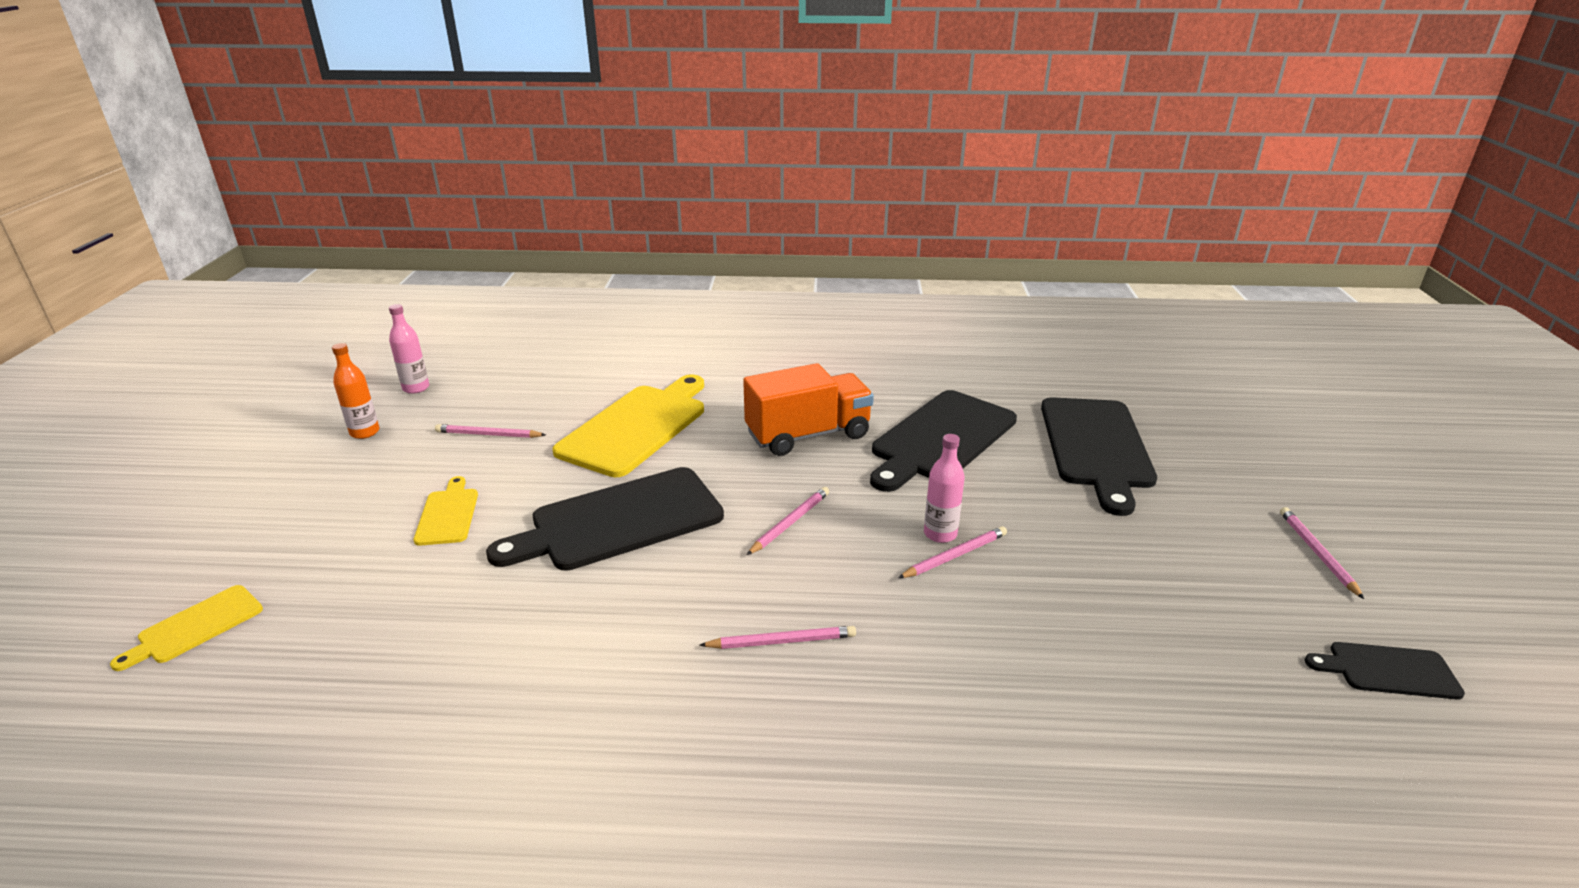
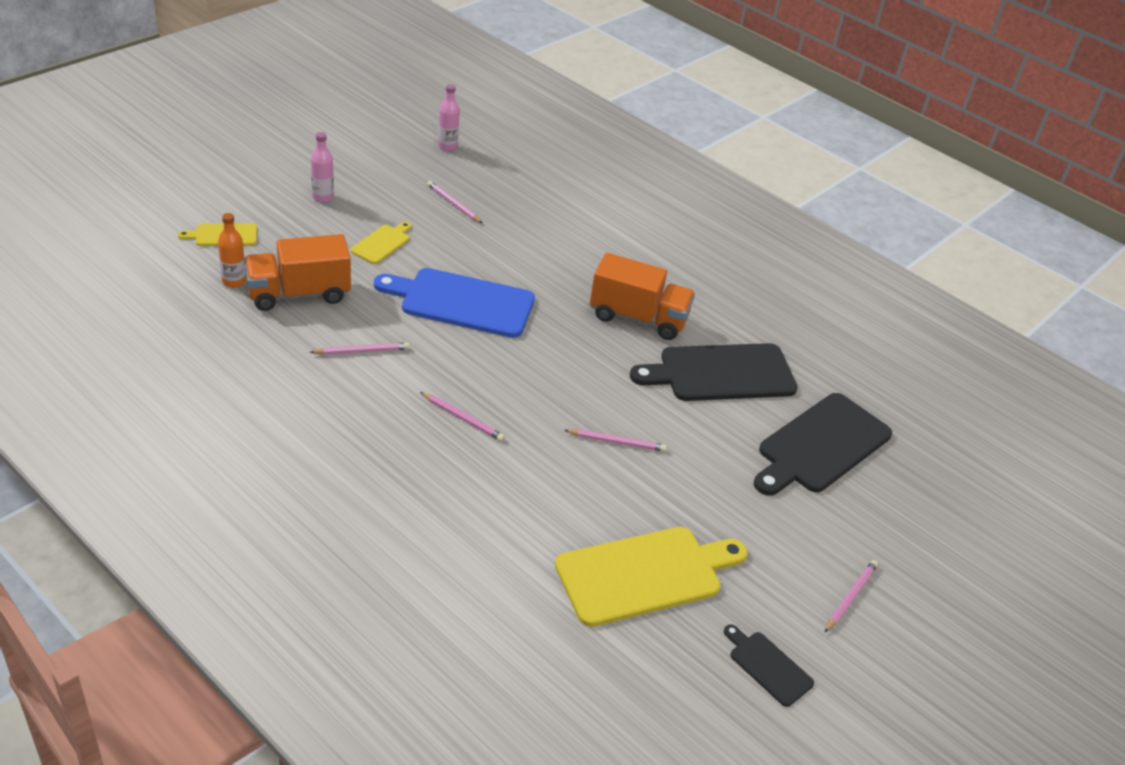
camera: 35 degrees right, 10 degrees up
orange bottle [332,343,380,439] -> orange bottle moved to [218,213,246,288]
black cutting board [486,467,724,571] -> blue cutting board [374,268,535,338]
yellow cutting board [552,374,704,477] -> yellow cutting board moved to [555,527,748,627]
pink pencil [747,487,829,555] -> pink pencil moved to [310,342,410,355]
pink bottle [924,434,965,543] -> pink bottle moved to [311,132,334,203]
none -> orange truck [244,234,351,311]

